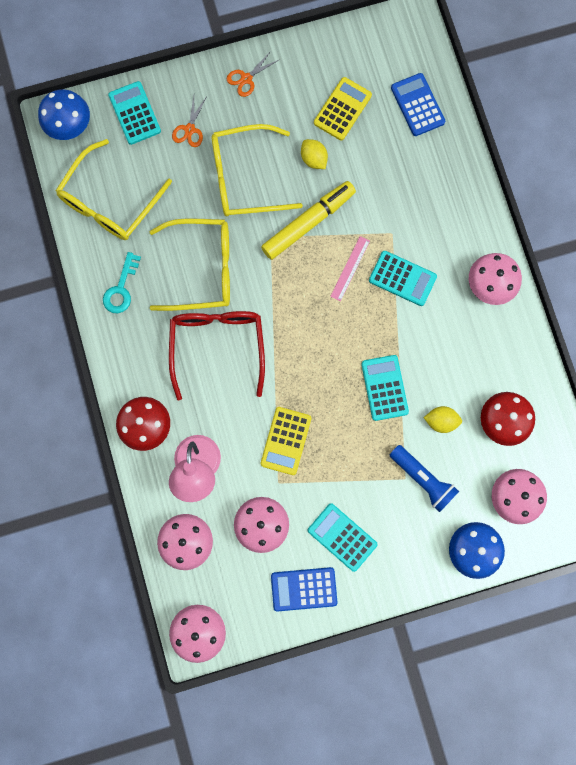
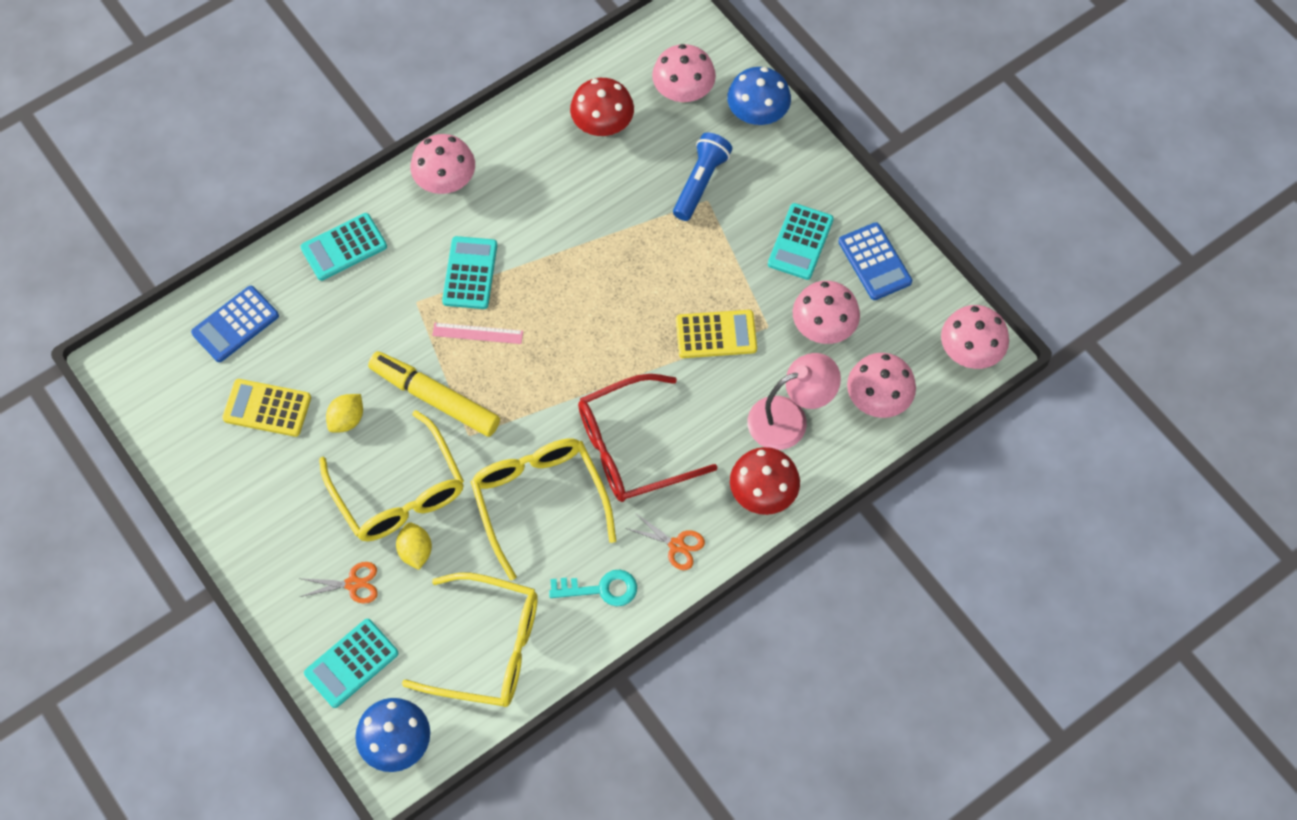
camera: 110 degrees left, 15 degrees down
orange scissors [227,51,279,97] -> orange scissors moved to [625,513,705,570]
turquoise calculator [361,355,409,421] -> turquoise calculator moved to [300,213,387,281]
yellow lemon [424,406,462,433] -> yellow lemon moved to [396,523,432,570]

